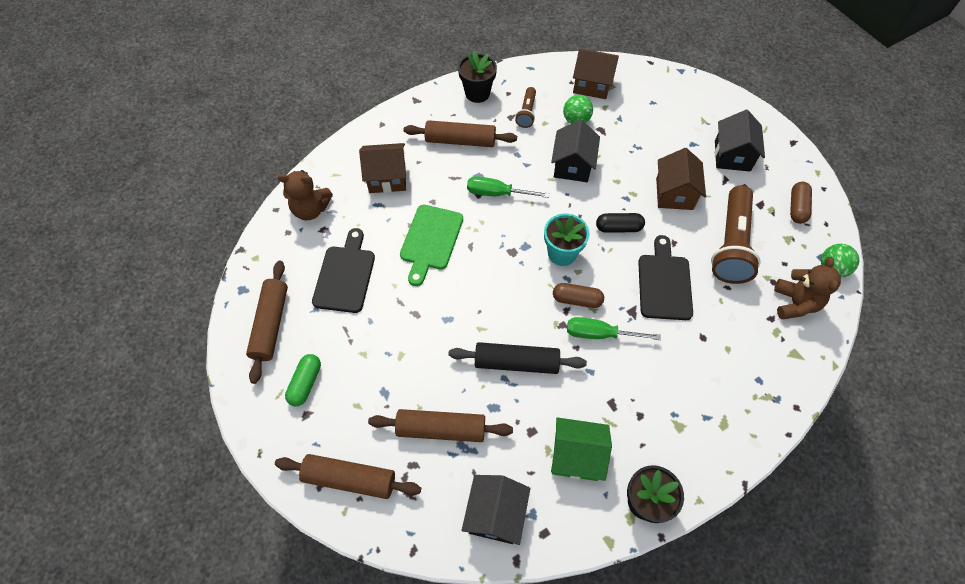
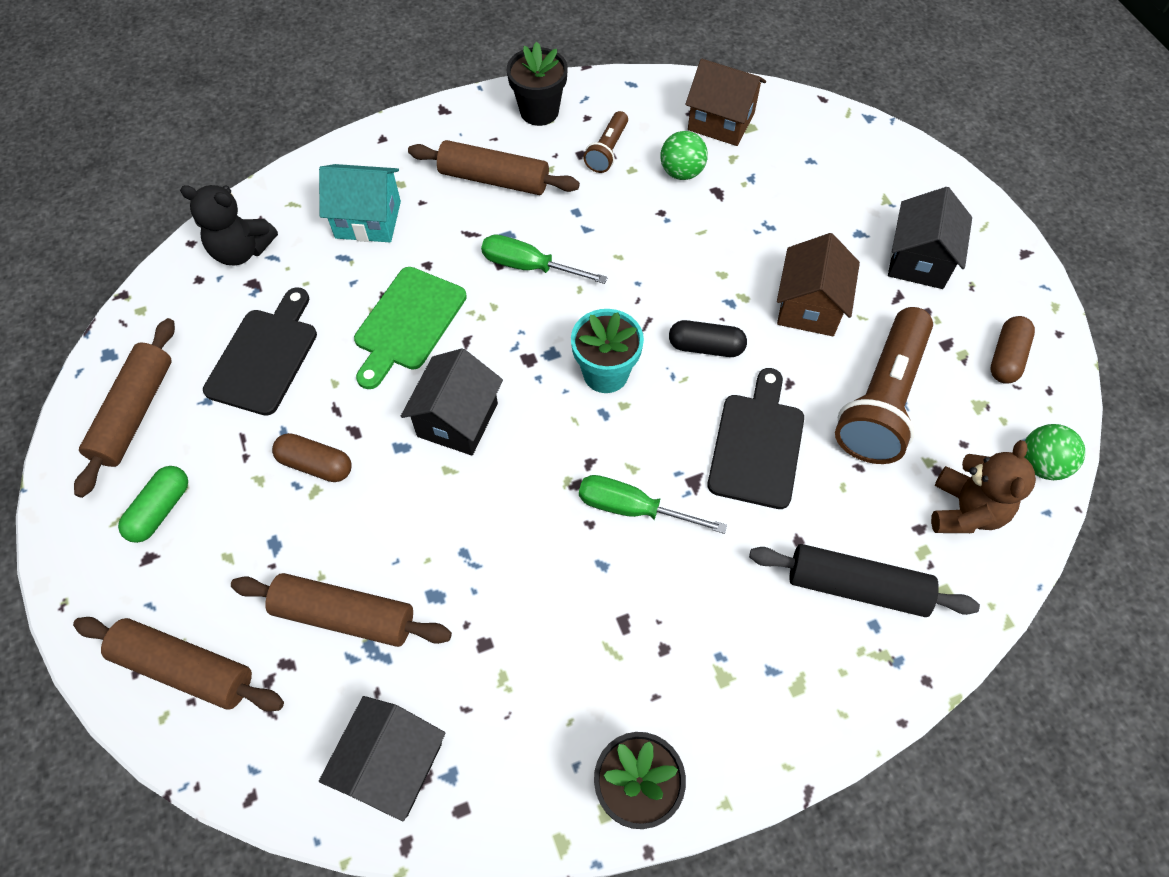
camera: 10 degrees right, 0 degrees up
brown teddy bear [278,170,333,220] -> black teddy bear [180,185,278,265]
brown house [359,143,406,193] -> turquoise house [319,164,401,242]
black rolling pin [449,342,587,374] -> black rolling pin moved to [749,544,980,617]
black house [551,120,600,182] -> black house moved to [401,348,503,456]
green house [551,417,612,481] -> none
brown capsule [553,283,604,308] -> brown capsule moved to [272,433,352,482]

